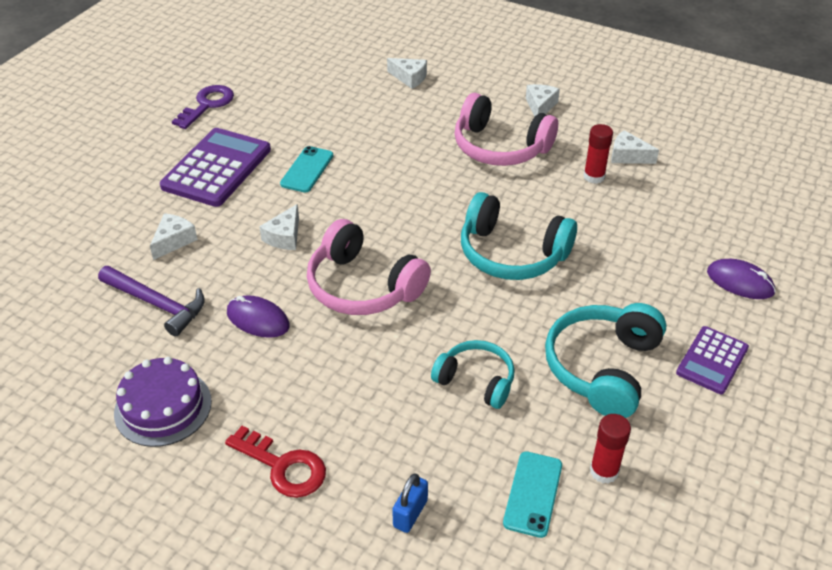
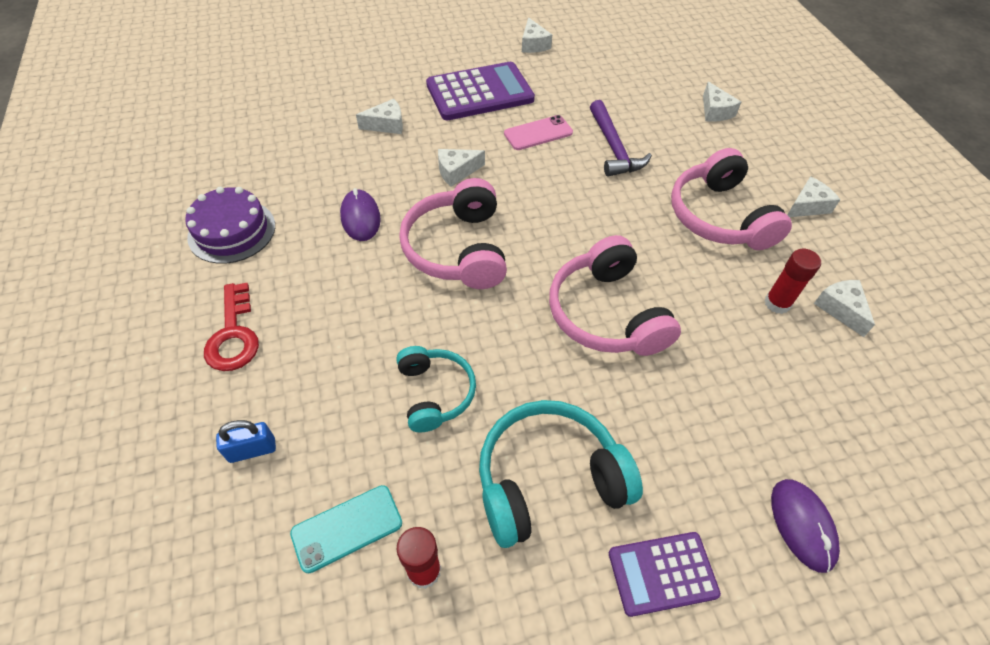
camera: 45 degrees right, 10 degrees up
purple hammer [98,266,205,336] -> purple hammer moved to [590,100,652,177]
purple key [172,85,234,129] -> white cheese [522,17,552,53]
turquoise phone [280,146,333,193] -> pink phone [504,115,573,150]
turquoise headphones [461,192,577,280] -> pink headphones [549,235,681,356]

